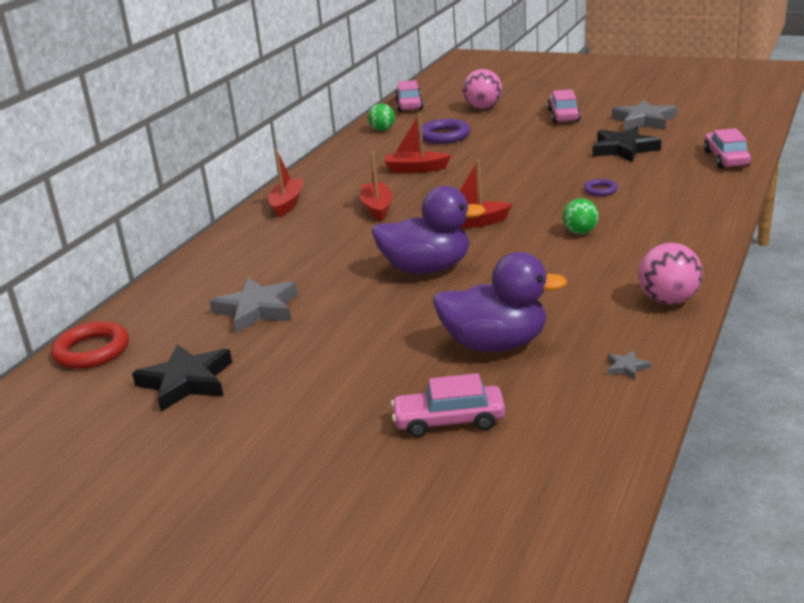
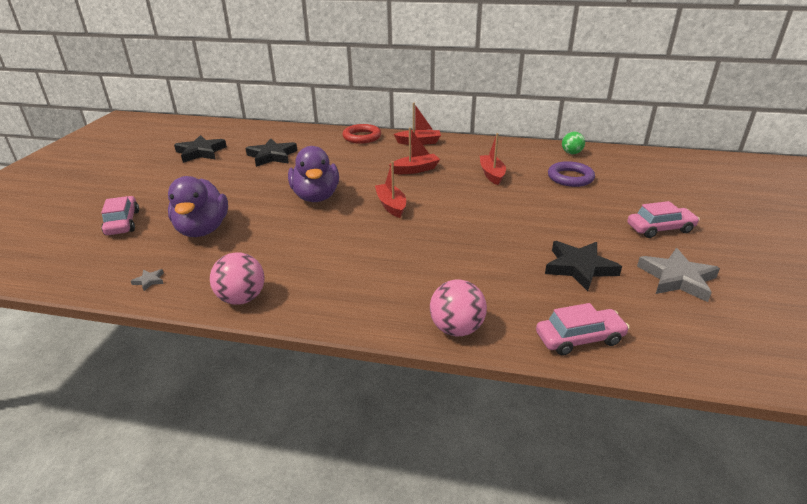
camera: 75 degrees right, 5 degrees up
red ring [51,321,129,369] -> red ring moved to [343,124,381,144]
grey star [210,278,298,334] -> black star [246,139,297,167]
pink car [395,80,423,112] -> none
pink ball [463,69,502,109] -> pink ball moved to [430,280,487,336]
green ball [562,198,599,234] -> none
purple ring [584,179,618,196] -> none

